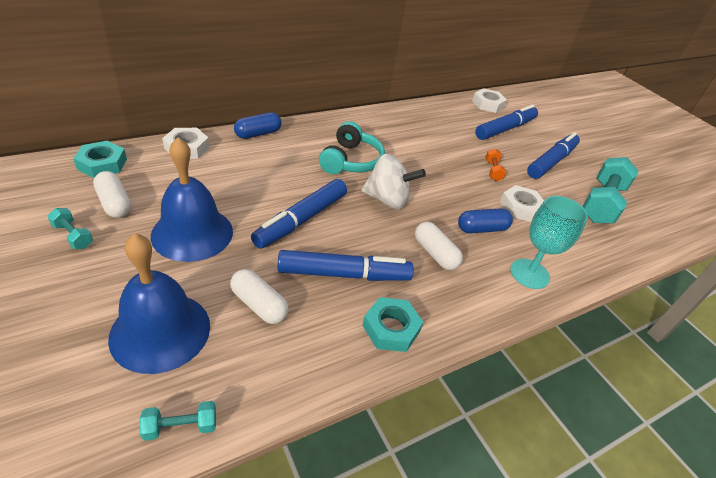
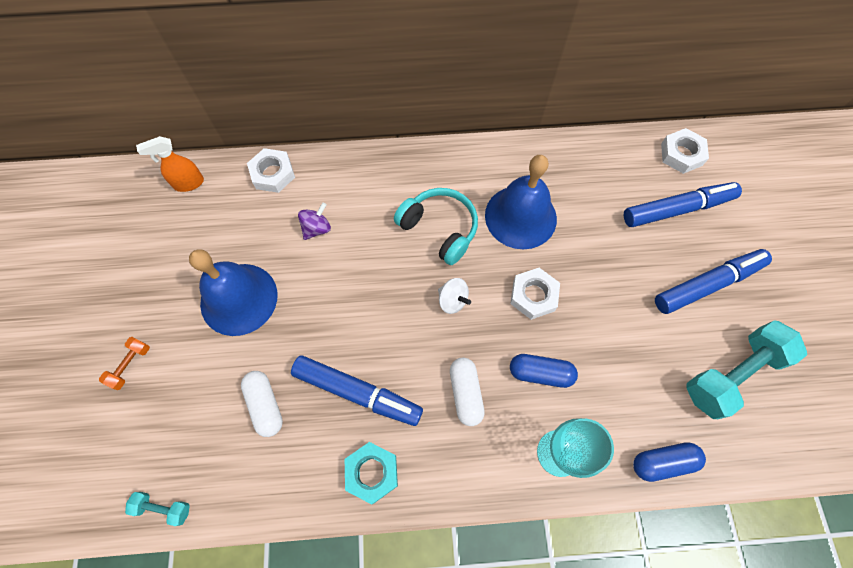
camera: 30 degrees right, 25 degrees up
turquoise dumbbell [48,208,93,249] -> none
turquoise nut [73,141,127,178] -> orange spray bottle [136,136,204,192]
white capsule [93,171,131,218] -> none
blue bell [108,233,210,374] -> blue bell moved to [485,155,557,249]
blue capsule [234,112,282,139] -> blue capsule moved to [633,442,706,482]
blue marker [251,179,347,249] -> none
turquoise headphones [319,121,385,174] -> turquoise headphones turned 90 degrees counterclockwise [394,188,478,265]
white spinning top [361,154,426,210] -> white spinning top [438,278,471,314], size x0.58
orange dumbbell [485,149,506,181] -> orange dumbbell moved to [99,337,150,390]
white nut [500,185,544,222] -> white nut moved to [510,268,560,320]
none -> purple spinning top [298,203,331,240]

